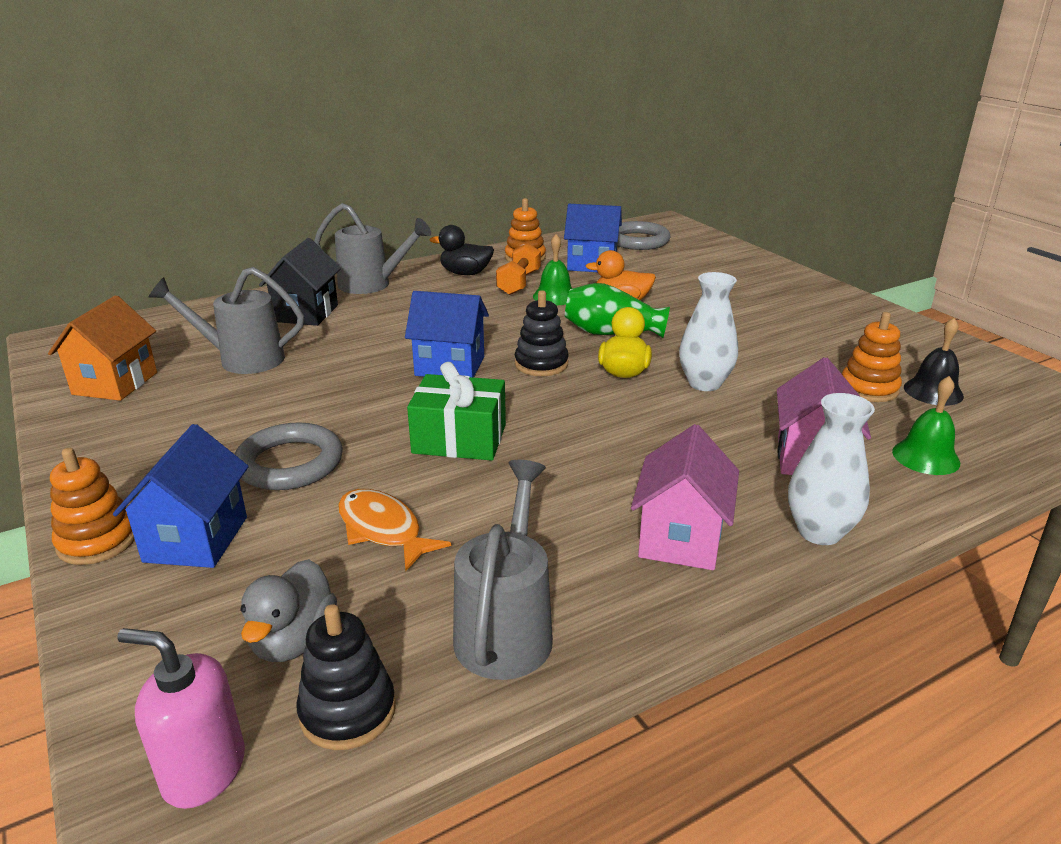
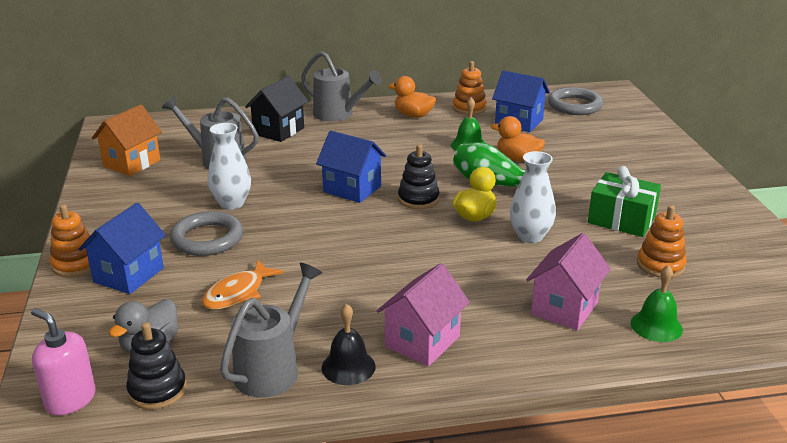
camera: 20 degrees right, 0 degrees up
orange fish [338,489,451,571] -> orange fish turned 120 degrees counterclockwise [202,260,284,310]
green gift [407,362,506,461] -> green gift moved to [588,166,661,237]
black duck [429,225,494,275] -> orange duck [388,76,436,118]
orange dumbbell [496,243,541,295] -> none
white vase [788,393,875,545] -> white vase moved to [208,123,251,210]
black bell [904,318,964,406] -> black bell moved to [322,304,376,385]

